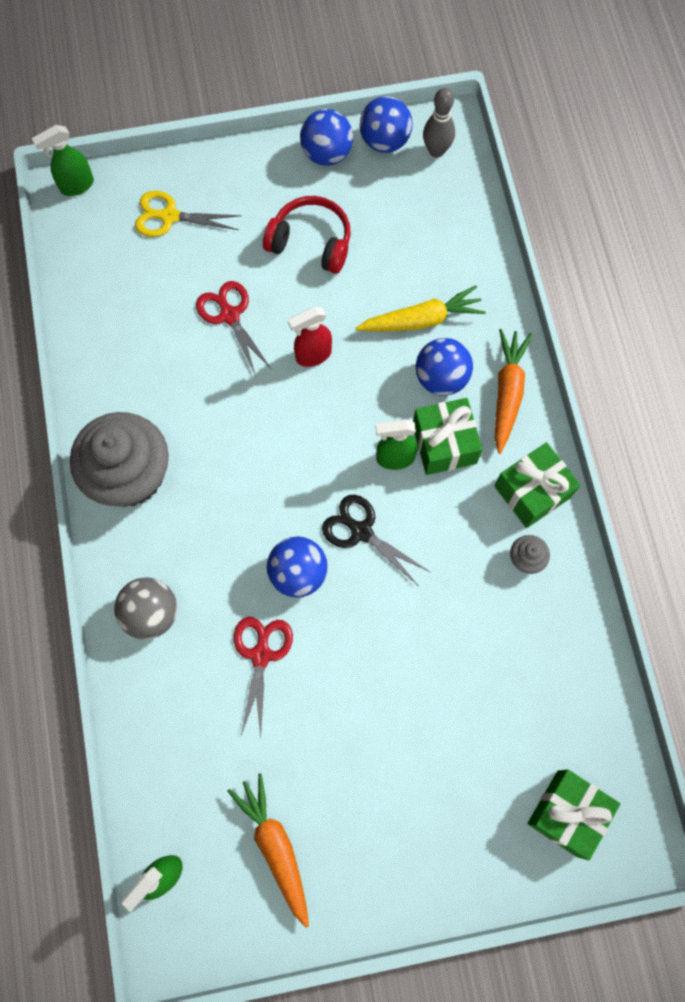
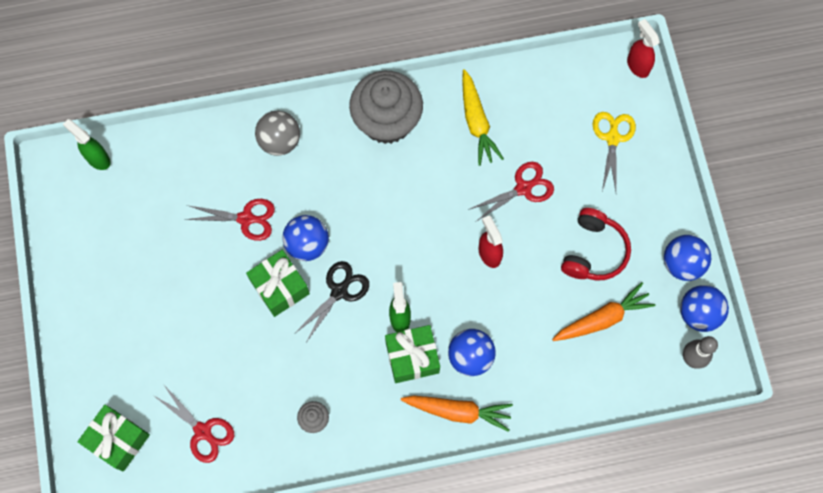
camera: 90 degrees right, 0 degrees up
green spray bottle [32,125,94,196] -> red spray bottle [627,19,660,78]
orange carrot [227,773,309,928] -> orange carrot moved to [552,282,655,341]
yellow carrot [356,286,486,332] -> yellow carrot moved to [462,69,504,166]
green gift [495,442,580,528] -> green gift moved to [246,250,310,317]
none -> red scissors [153,384,234,463]

